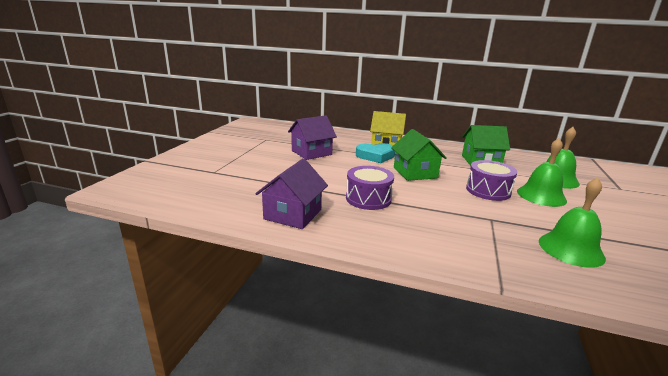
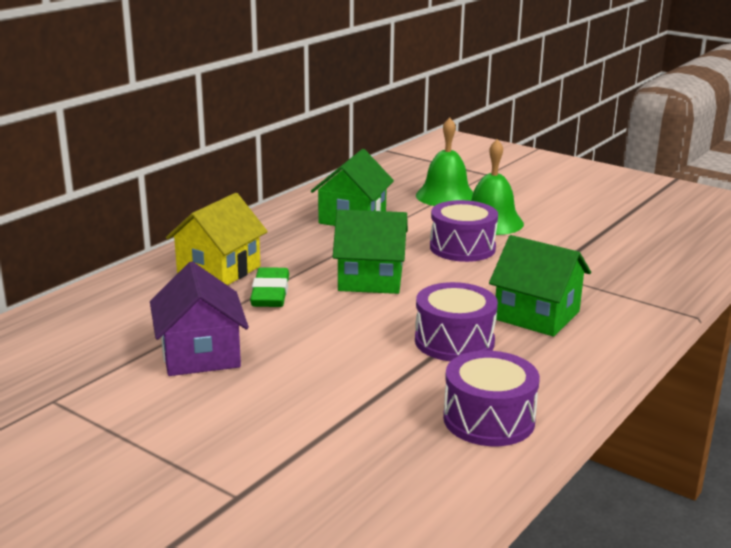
camera: 70 degrees left, 0 degrees up
purple house [255,158,328,229] -> purple drum [443,351,540,446]
turquoise heart [356,143,395,163] -> green eraser [250,267,289,307]
green bell [539,178,606,268] -> none
none -> green house [489,235,591,337]

